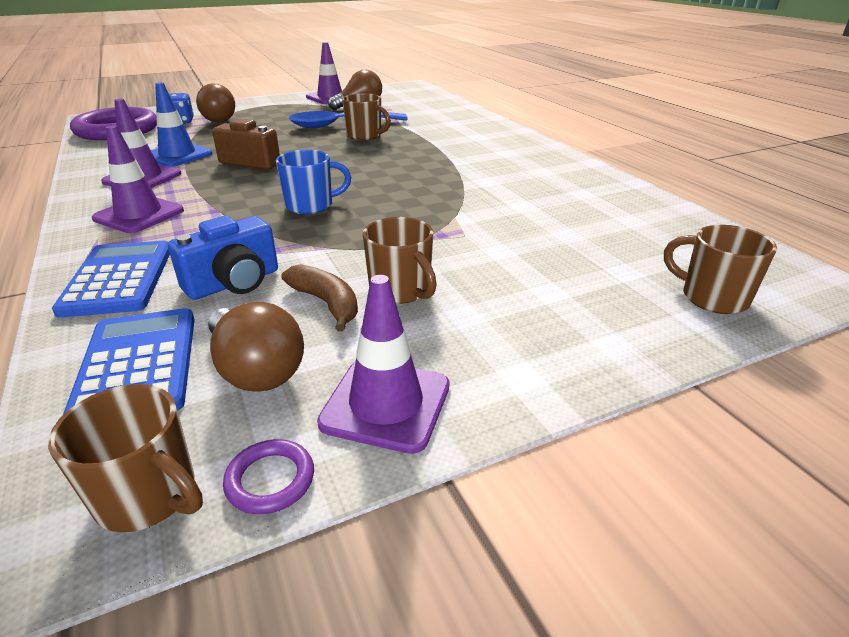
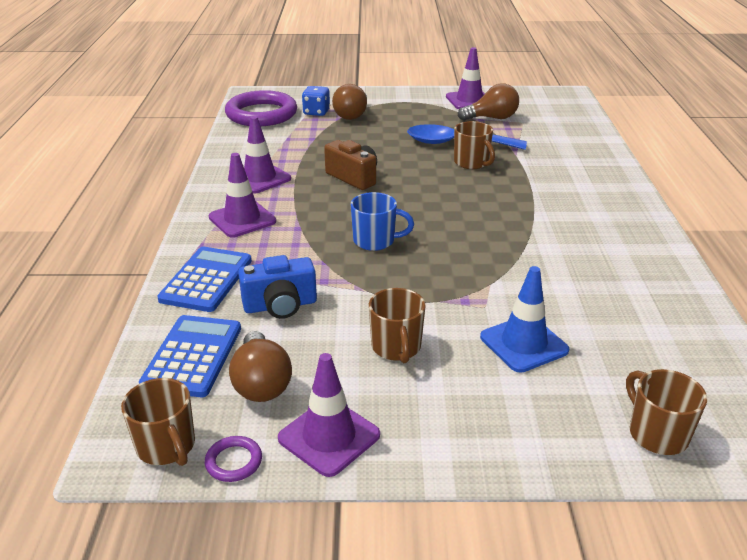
camera: 25 degrees right, 0 degrees up
blue traffic cone [151,82,212,167] -> blue traffic cone moved to [480,266,569,373]
brown banana [282,264,358,332] -> none

